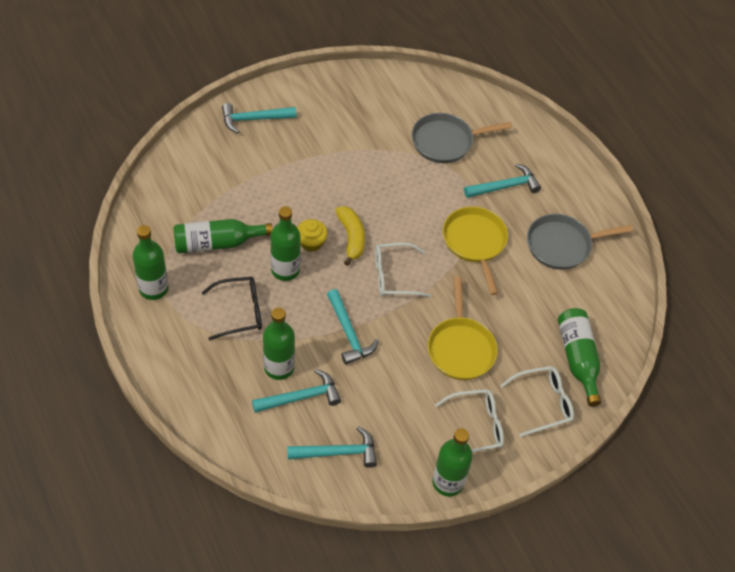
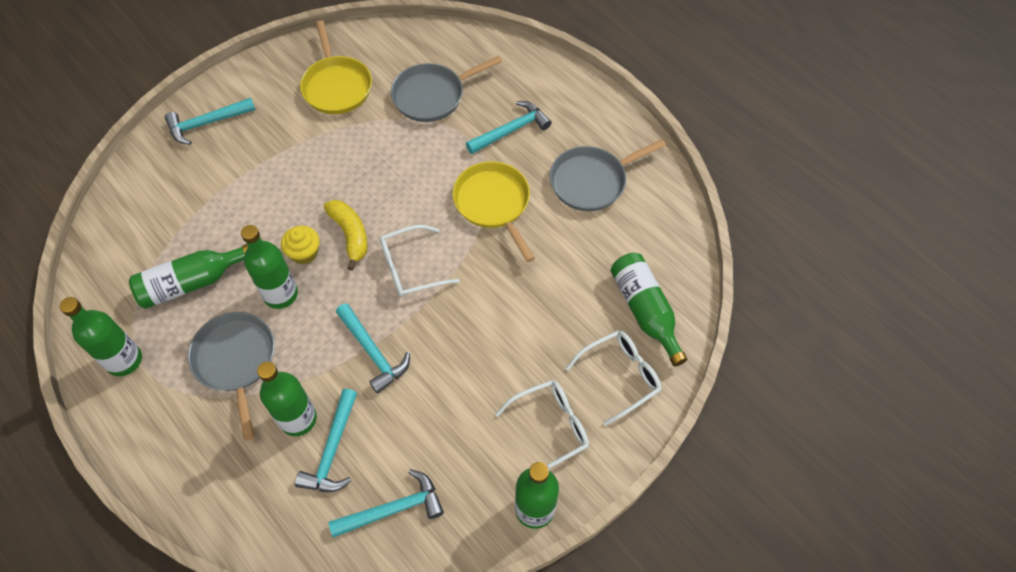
camera: 10 degrees left, 5 degrees up
black glasses [202,277,262,341] -> grey pan [188,312,275,441]
turquoise hammer [252,369,341,413] -> turquoise hammer turned 135 degrees clockwise [295,389,357,492]
yellow pan [428,277,498,380] -> yellow pan moved to [300,21,372,114]

